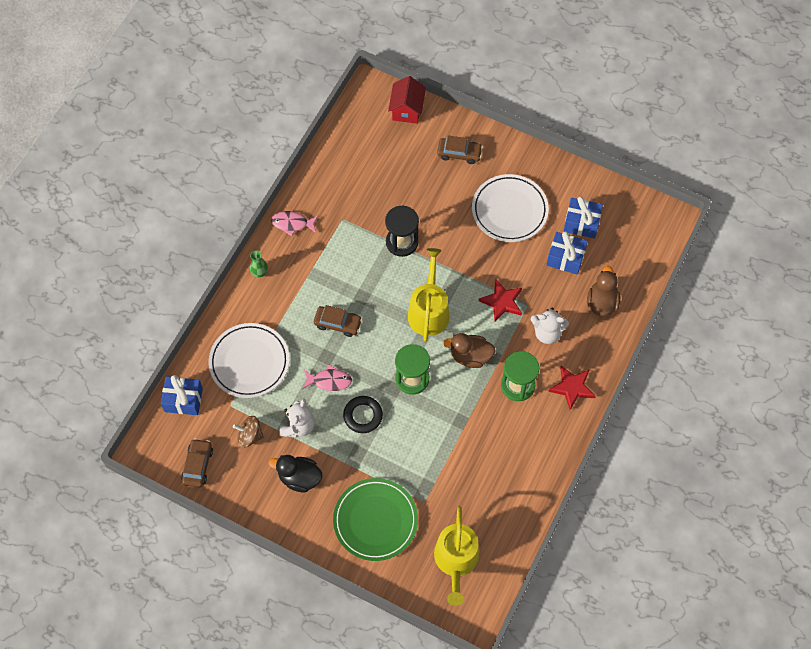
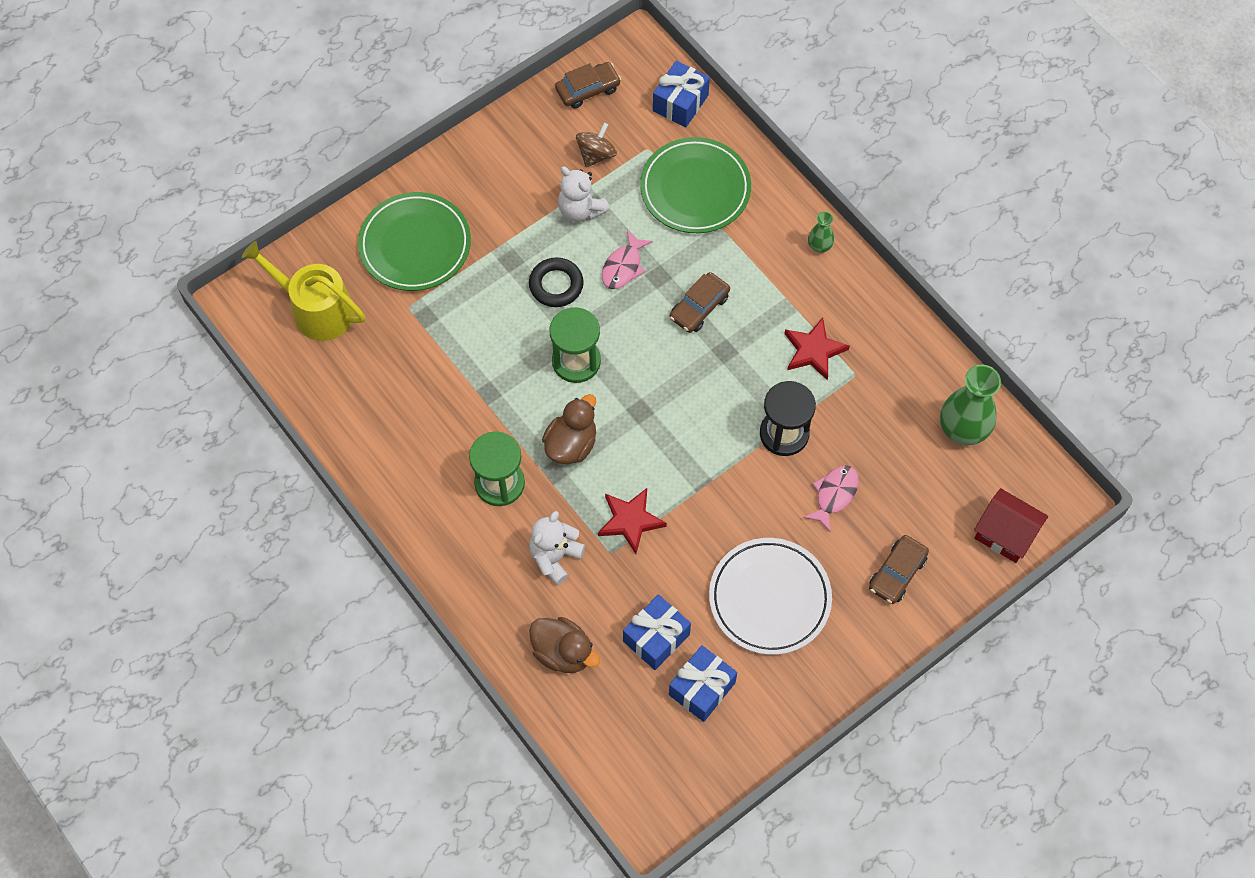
camera: 115 degrees right, 0 degrees up
brown car [181,438,213,488] -> brown car turned 60 degrees counterclockwise [555,62,621,108]
white plate [209,323,290,398] -> green plate [640,137,751,233]
black duck [269,455,323,493] -> none
pink fish [271,211,319,236] -> pink fish moved to [803,465,859,532]
yellow watering can [408,248,449,341] -> none
red star [548,366,596,410] -> red star moved to [784,317,850,380]
none -> green vase [940,365,1001,445]

